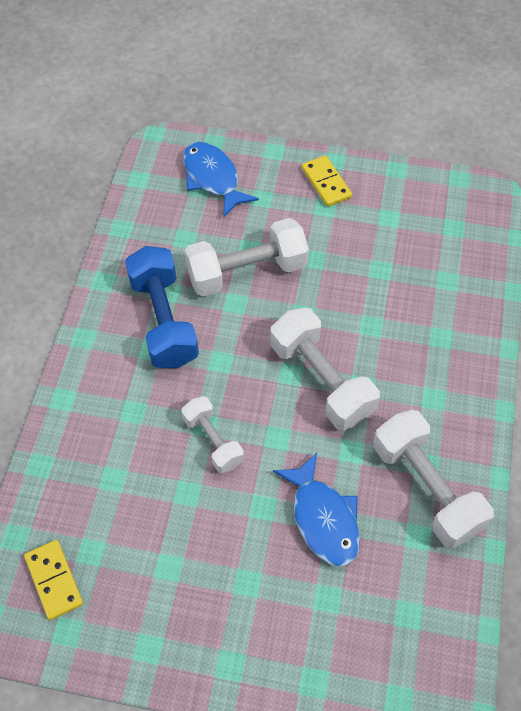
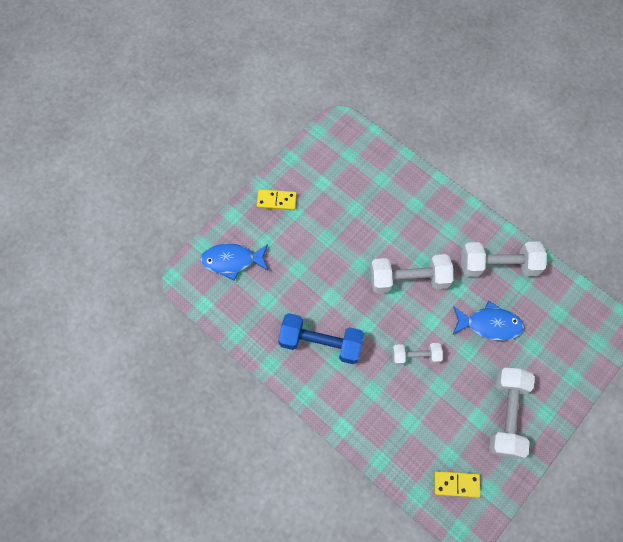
camera: 60 degrees left, 10 degrees up
white dumbbell [184,218,309,296] -> white dumbbell moved to [489,368,535,459]

